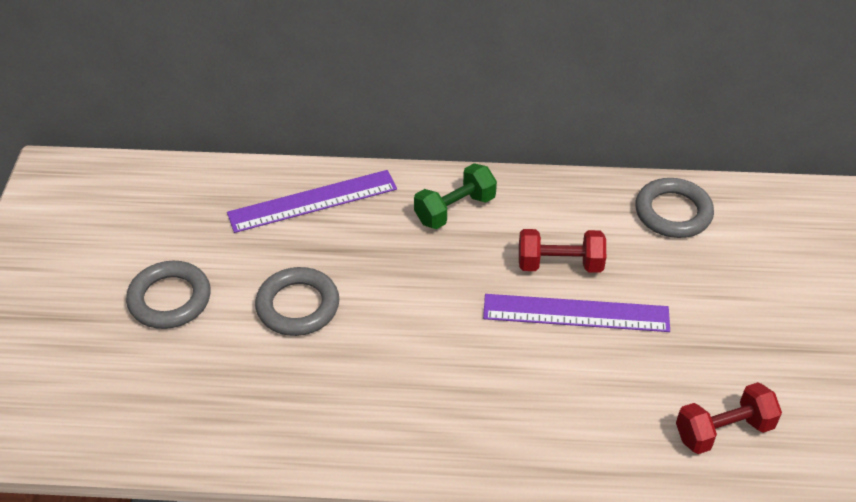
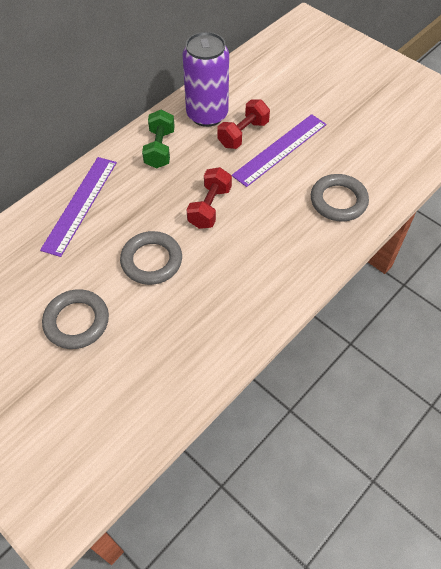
camera: 50 degrees left, 10 degrees up
grey ring [635,178,714,238] -> grey ring moved to [311,174,369,221]
red dumbbell [676,382,782,454] -> red dumbbell moved to [187,167,232,229]
none -> purple can [182,32,229,127]

